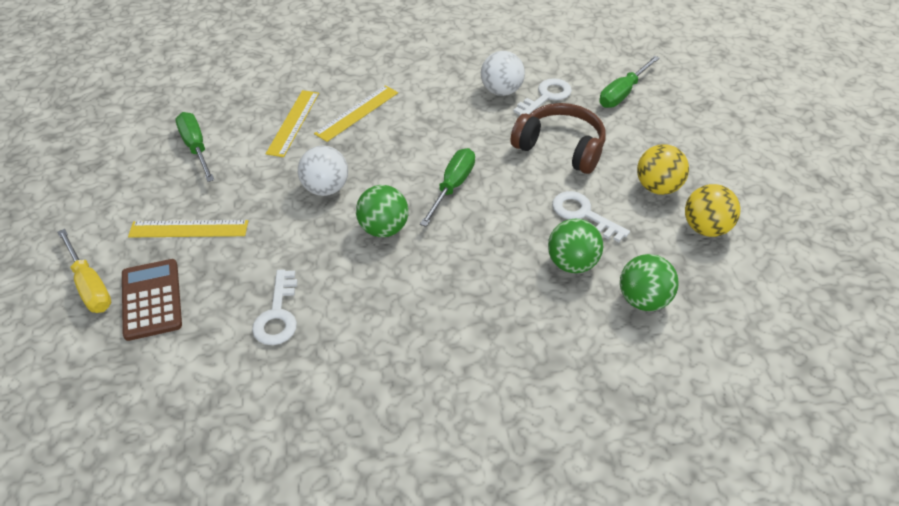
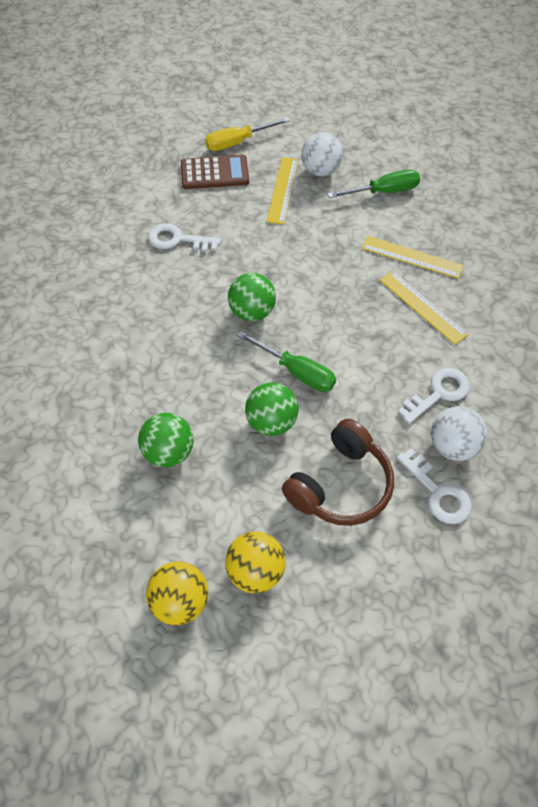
camera: 100 degrees right, 10 degrees up
white ball [298,146,348,196] -> white ball moved to [301,132,343,177]
white key [552,191,630,242] -> white key moved to [398,368,470,424]
green screwdriver [599,56,660,108] -> none
green ball [620,254,679,311] -> green ball moved to [245,383,298,436]

